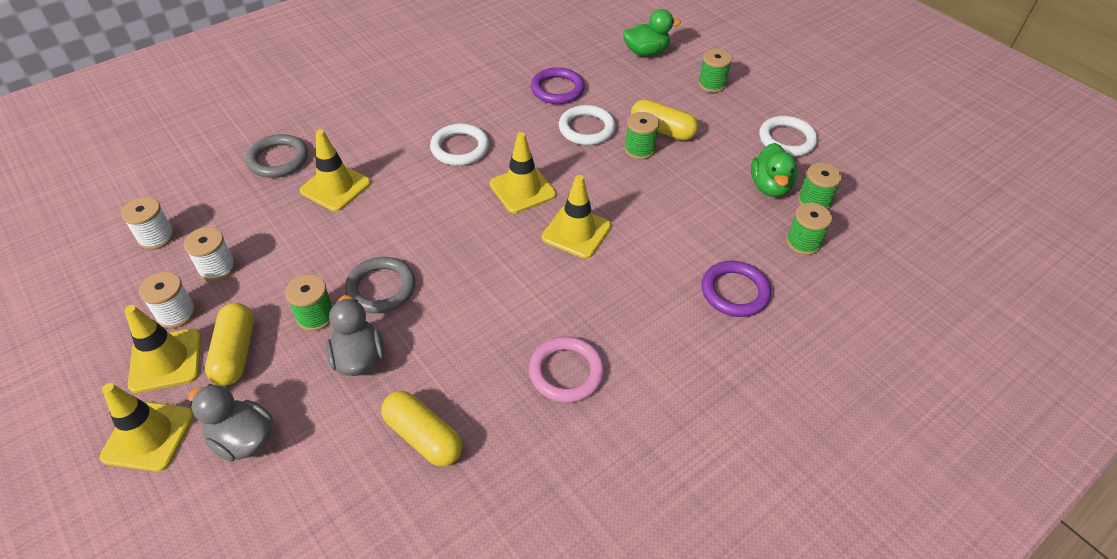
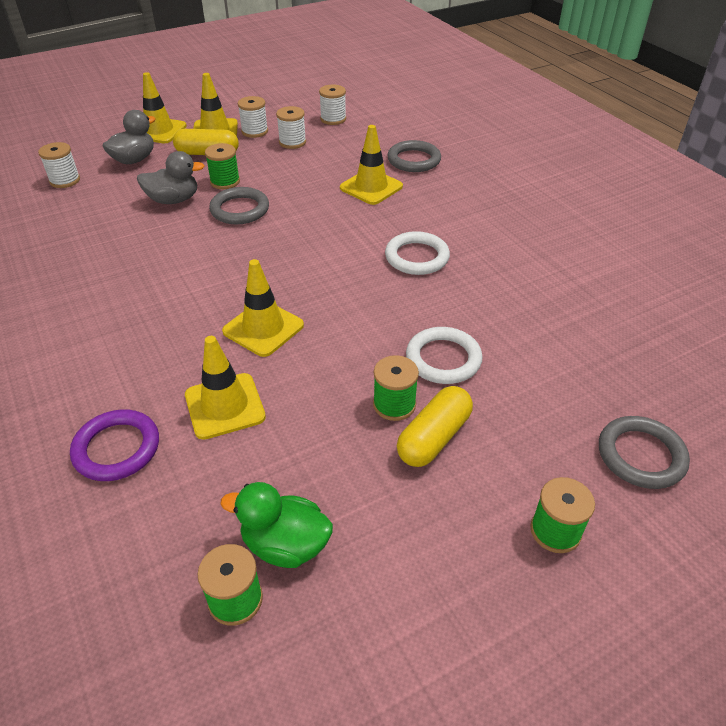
camera: 100 degrees right, 5 degrees down
yellow capsule [381,391,462,467] -> none
yellow traffic cone [490,132,556,213] -> yellow traffic cone moved to [185,336,266,440]
pink ring [529,337,605,403] -> none
purple ring [531,67,585,104] -> none
green duck [623,9,681,56] -> grey ring [599,416,690,489]
white ring [759,116,818,157] -> none
green spool [786,203,832,255] -> none
none -> white spool [38,142,80,188]

